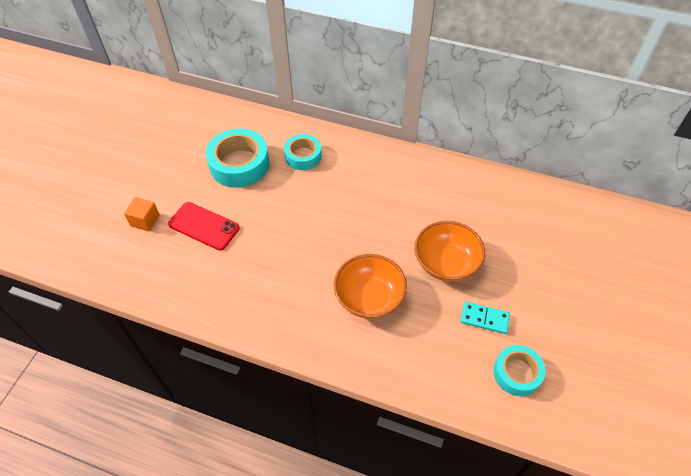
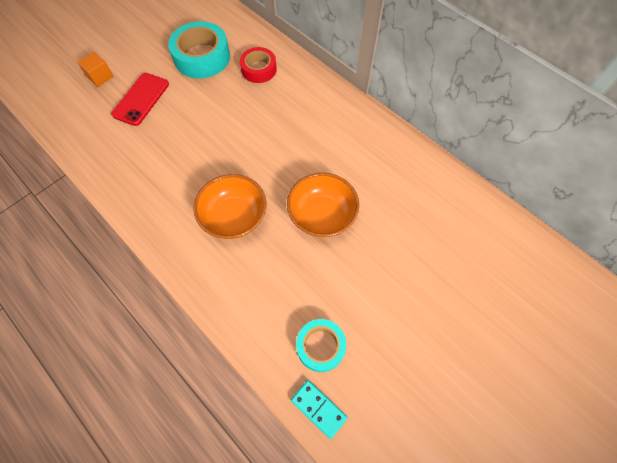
camera: 25 degrees right, 10 degrees up
red phone [168,202,240,250] -> red phone turned 60 degrees clockwise [111,73,169,126]
turquoise tape [284,134,322,170] -> red tape [240,47,277,83]
turquoise domino [461,302,510,334] -> turquoise domino moved to [291,380,347,439]

